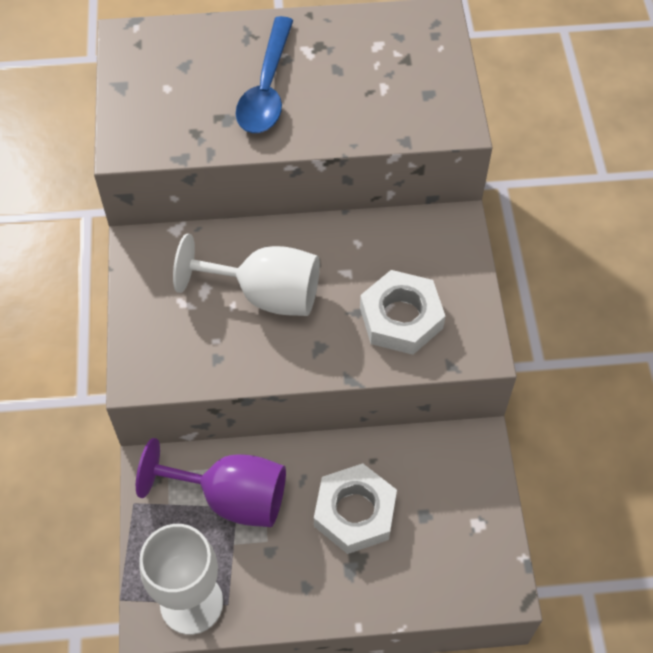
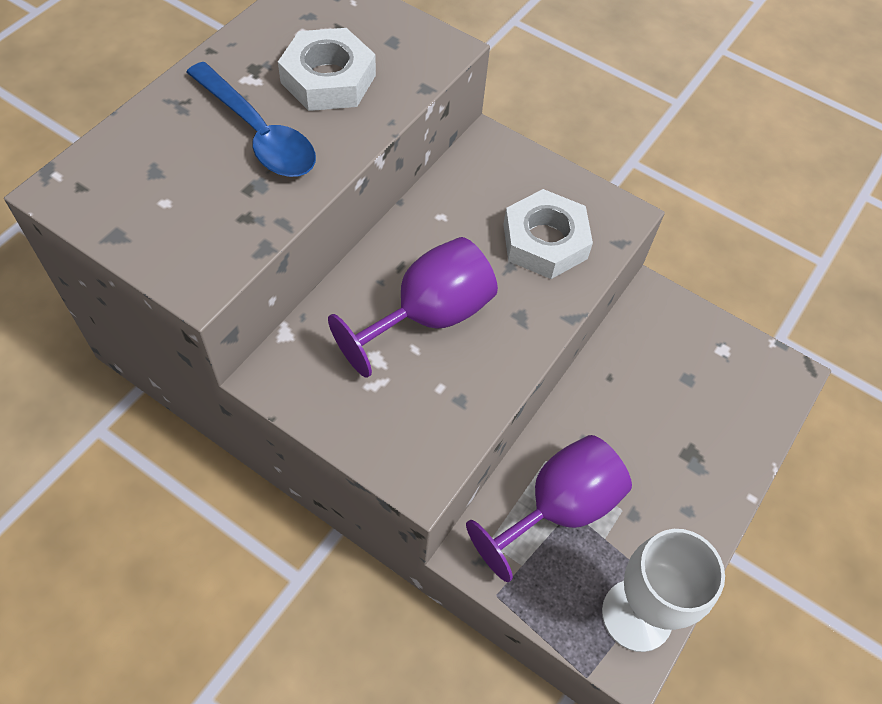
camera: 55 degrees left, 0 degrees up
white goblet [173,233,320,316] -> purple goblet [328,237,498,378]
white nut [314,463,397,554] -> white nut moved to [278,28,376,111]

